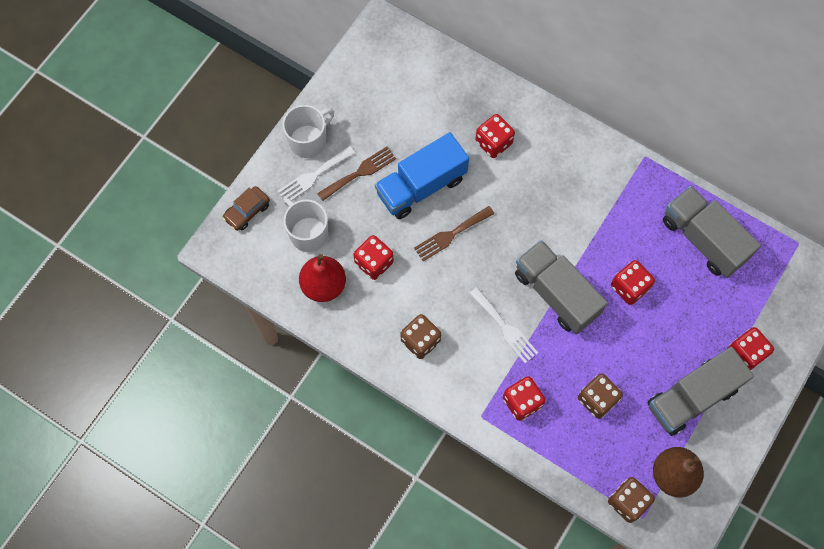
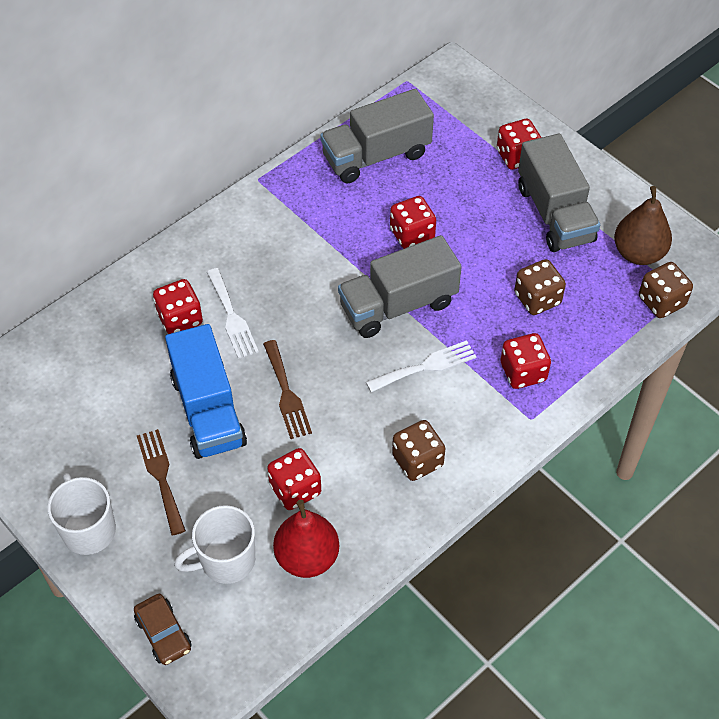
camera: 75 degrees left, 15 degrees down
white fork [277,146,355,201] -> white fork moved to [207,268,259,359]

